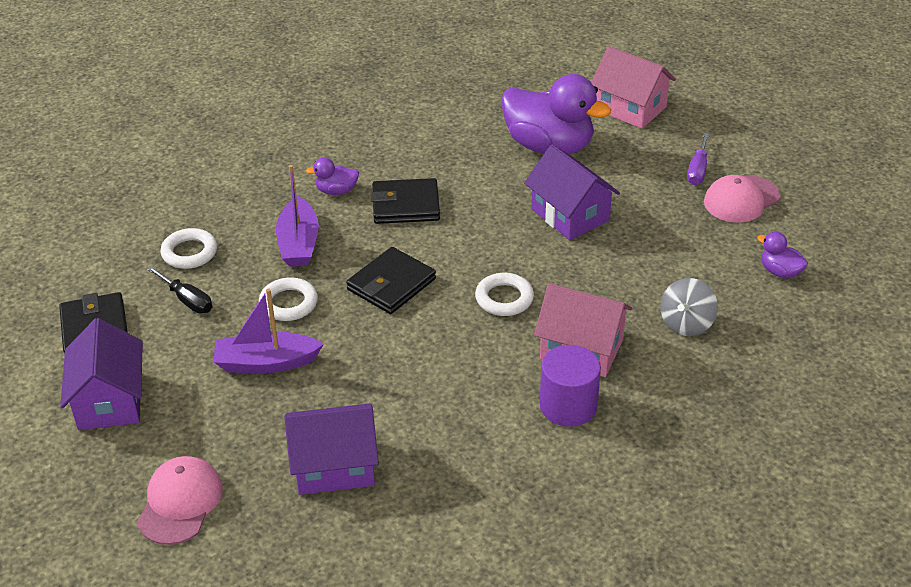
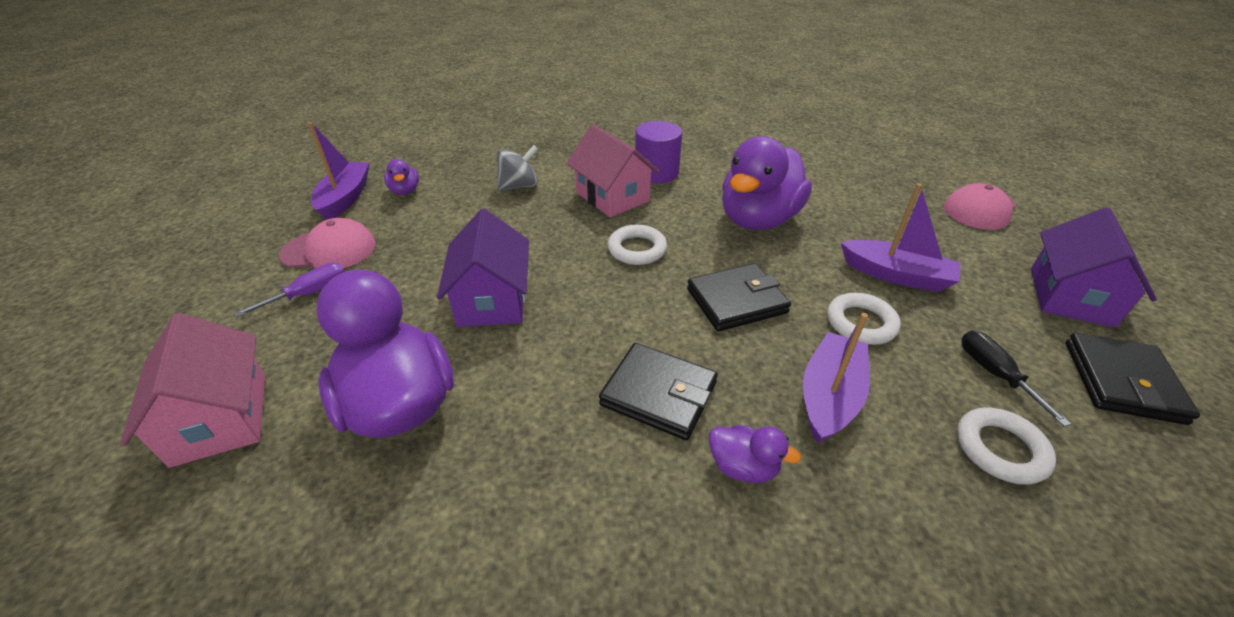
camera: 150 degrees left, 0 degrees up
purple house [284,404,379,495] -> none
none -> purple boat [308,122,370,220]
none -> purple duck [722,136,812,230]

